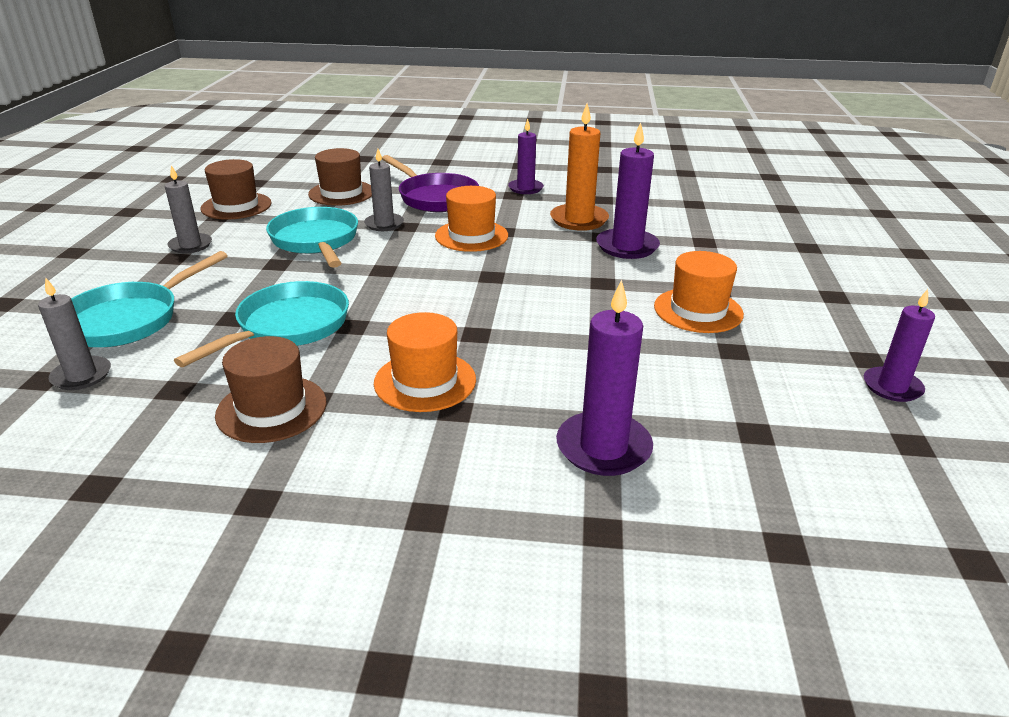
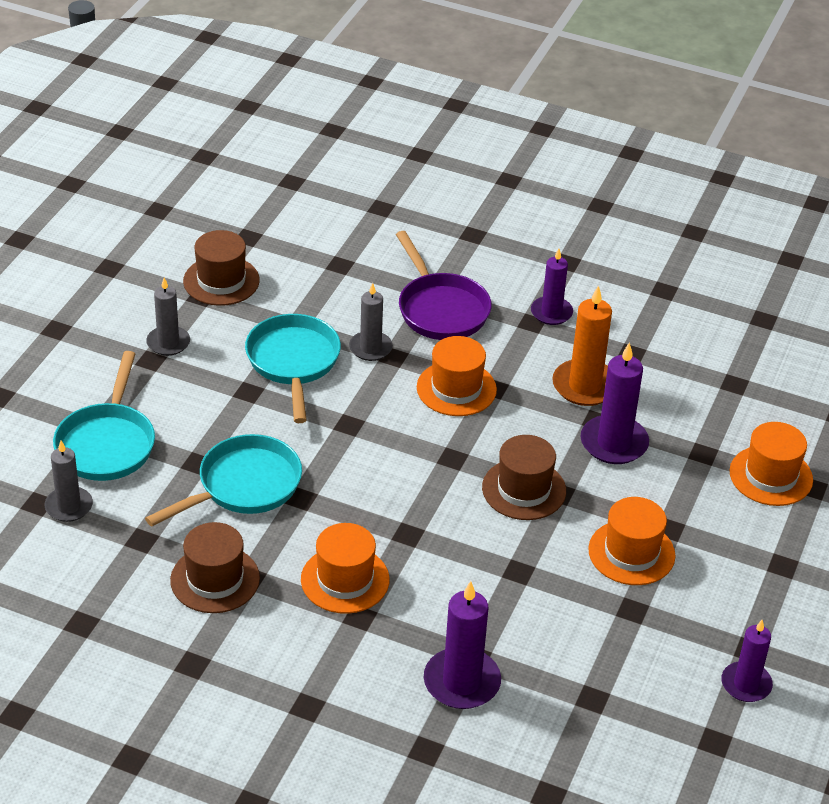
camera: 15 degrees right, 10 degrees up
turquoise pan [71,251,228,347] -> turquoise pan turned 45 degrees counterclockwise [53,351,155,481]
brown hat [308,148,372,206] -> brown hat moved to [482,435,566,520]
none -> orange hat [730,422,813,506]

